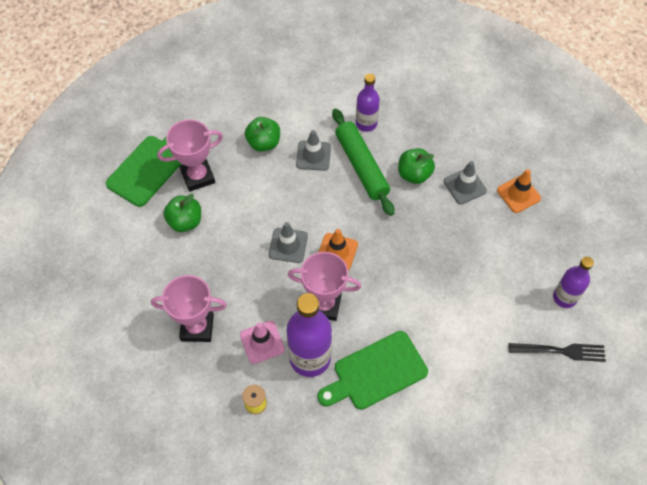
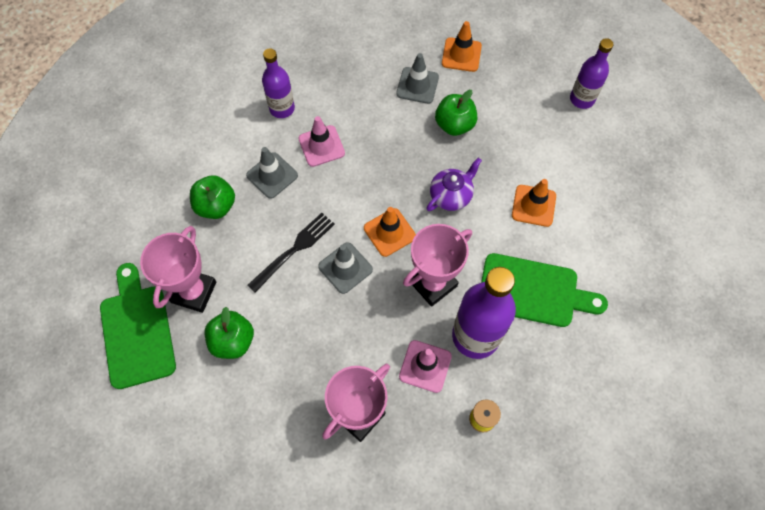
camera: 50 degrees left, 5 degrees up
green cutting board [317,331,428,410] -> green cutting board turned 90 degrees counterclockwise [481,253,608,327]
green rolling pin [332,108,394,216] -> pink traffic cone [299,116,345,167]
green apple [398,148,435,184] -> green apple moved to [435,90,477,136]
black fork [509,343,606,362] -> black fork moved to [247,213,335,292]
none -> purple teapot [426,158,482,211]
none -> orange traffic cone [512,179,556,227]

